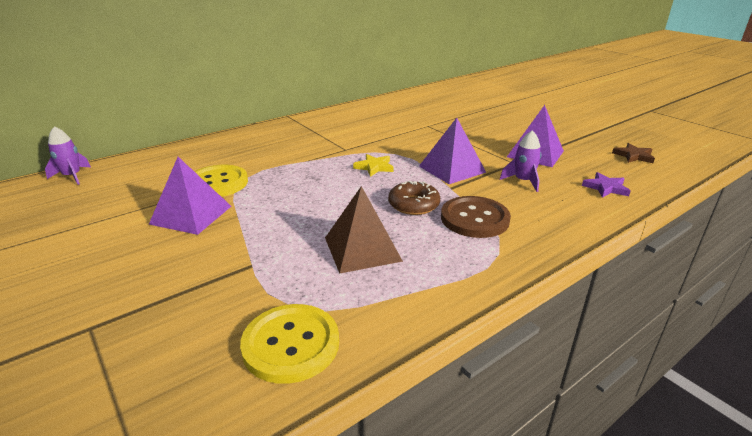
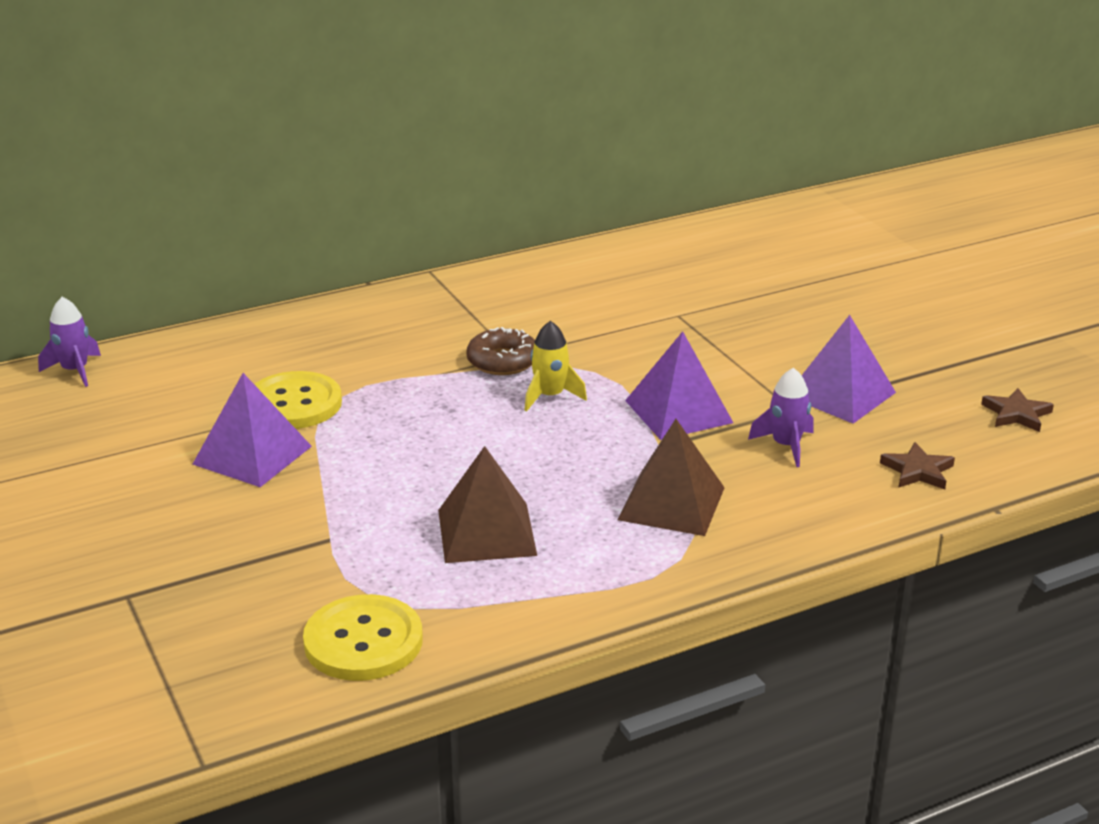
camera: 10 degrees right, 0 degrees up
yellow star [353,154,394,177] -> yellow rocket [525,321,587,411]
brown donut [388,181,440,215] -> brown donut moved to [466,327,535,375]
brown button [441,196,511,238] -> brown pyramid [618,419,725,536]
purple star [582,172,630,198] -> brown star [880,442,955,489]

